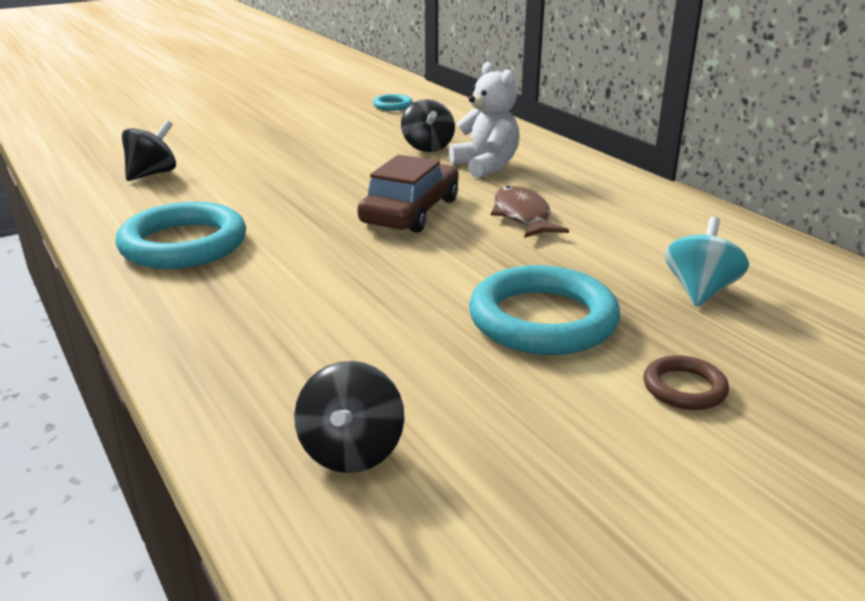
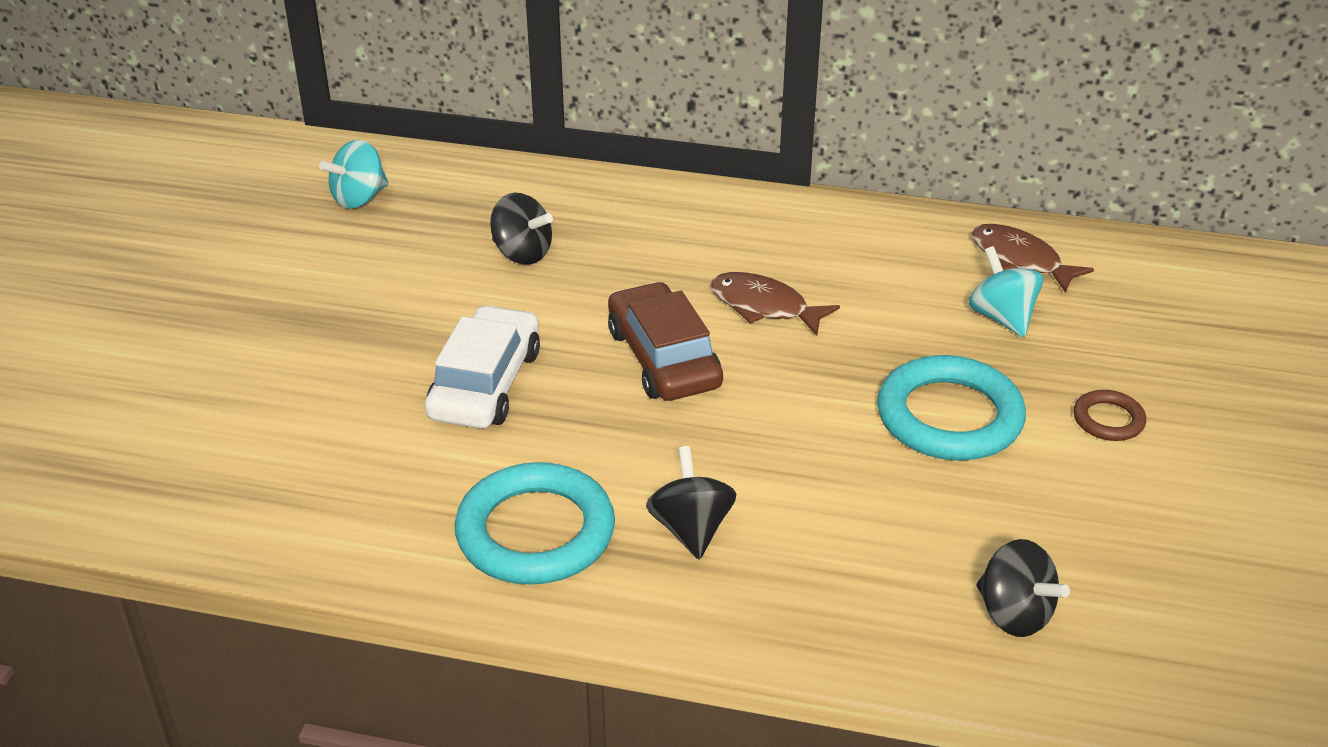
camera: 45 degrees left, 10 degrees up
black spinning top [122,120,176,181] -> black spinning top moved to [646,446,737,559]
turquoise ring [373,94,413,111] -> turquoise spinning top [319,139,389,209]
white teddy bear [449,62,520,178] -> none
none -> white car [425,305,540,429]
none -> brown fish [972,224,1094,293]

